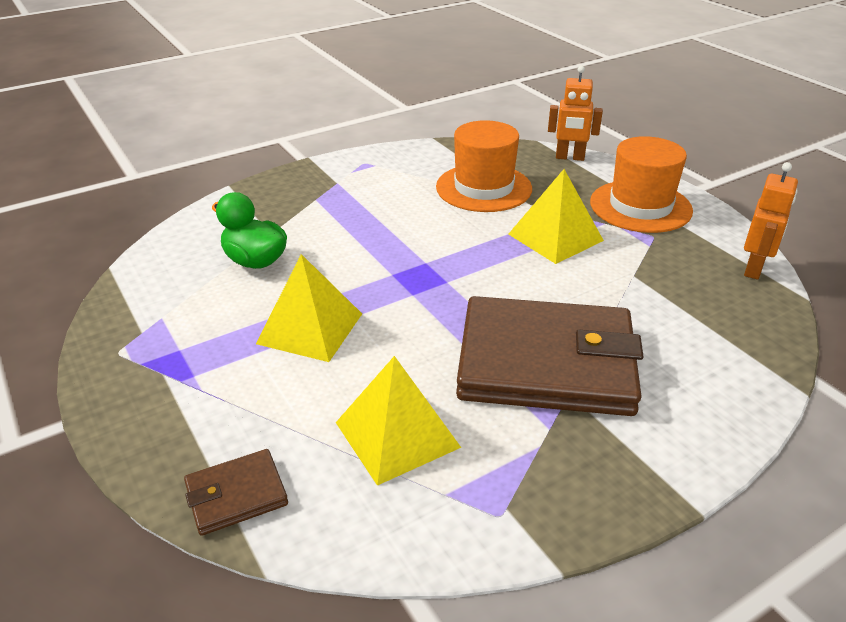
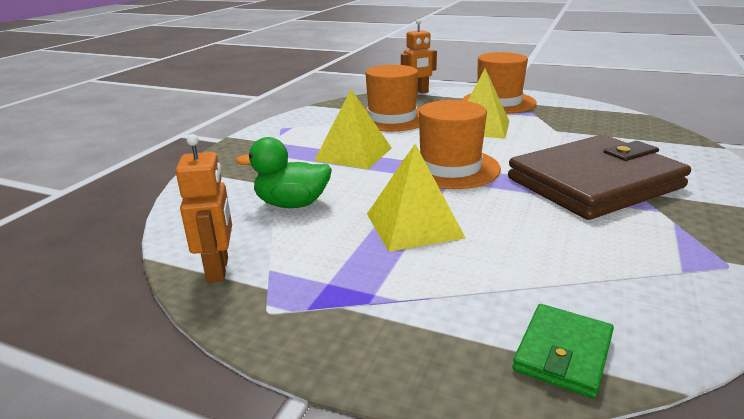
camera: 35 degrees left, 10 degrees down
brown wallet [184,449,288,536] -> green wallet [512,304,614,398]
yellow pyramid [336,356,461,486] -> yellow pyramid moved to [314,90,392,169]
orange robot [744,162,798,279] -> orange robot moved to [175,134,232,283]
none -> orange hat [401,100,501,189]

